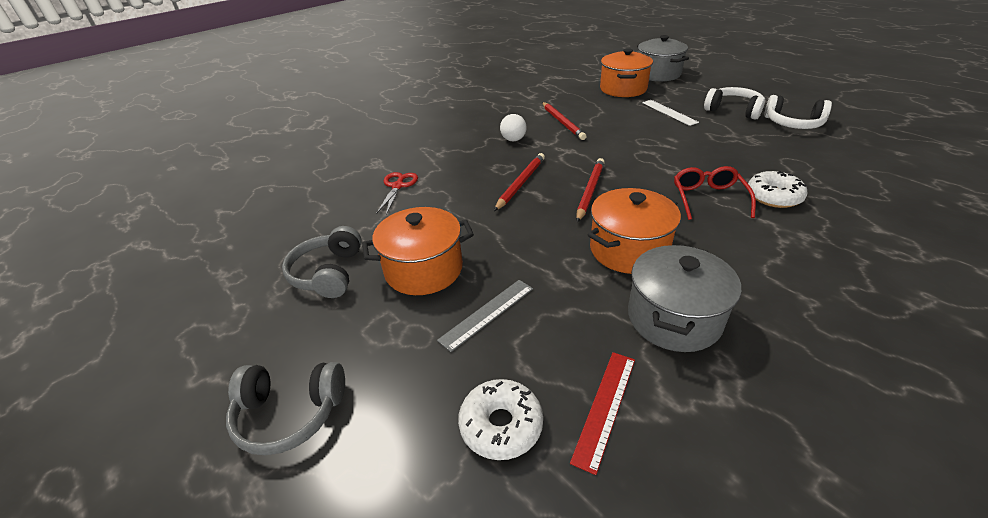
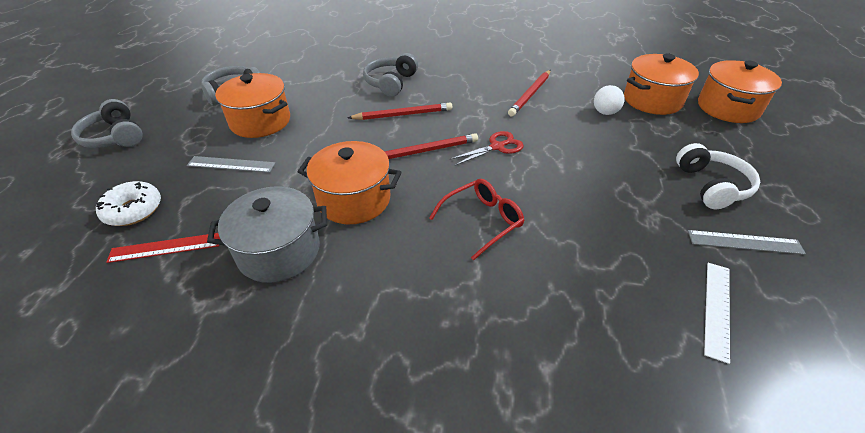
camera: 50 degrees right, 5 degrees up
red scissors [376,172,418,215] -> red scissors moved to [449,131,524,165]
white ball [500,114,527,141] -> white ball moved to [594,85,625,115]
grey pot [637,35,689,82] -> orange pot [698,60,782,123]
white ruler [642,100,699,126] -> white ruler moved to [704,263,730,364]
white donut [748,171,807,208] -> none
white headphones [764,95,832,129] -> grey ruler [688,230,806,255]
none -> grey headphones [363,53,418,97]

